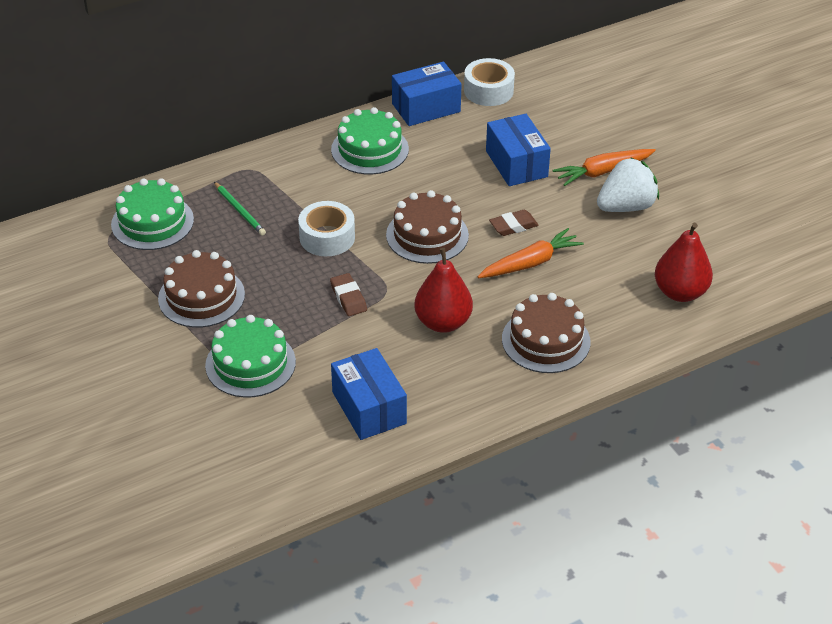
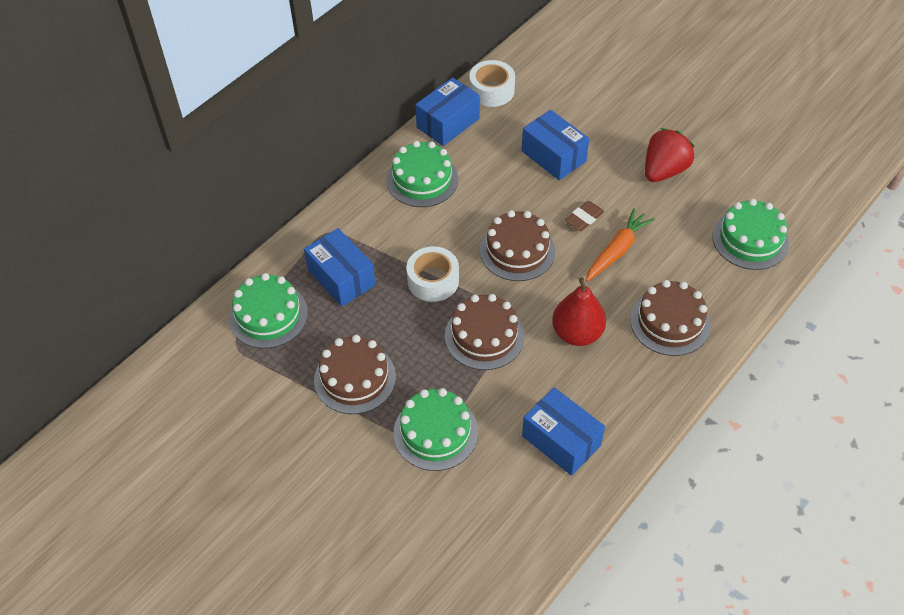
camera: 20 degrees left, 10 degrees up
green pencil [214,182,266,236] -> blue box [304,228,375,307]
brown eraser [330,273,367,316] -> brown cake [445,294,525,370]
orange carrot [552,149,656,186] -> none
white strawberry [597,157,659,212] -> red strawberry [645,128,695,182]
red pear [655,223,713,302] -> green cake [712,199,789,270]

